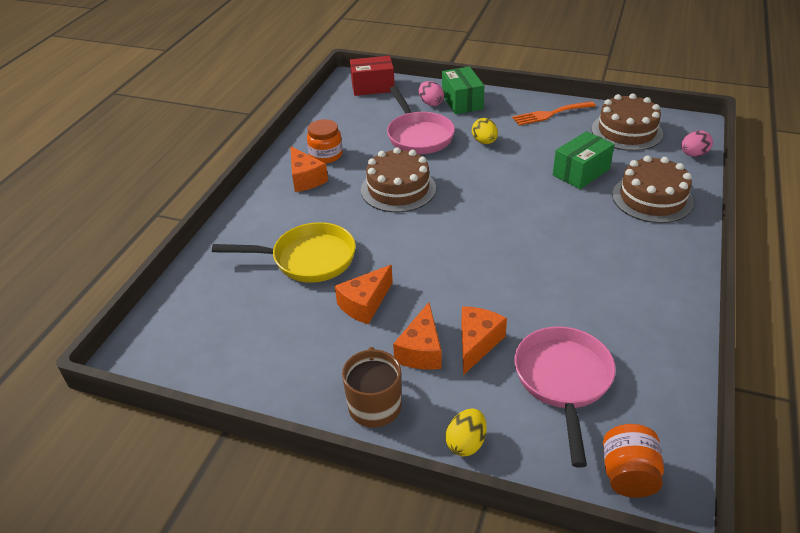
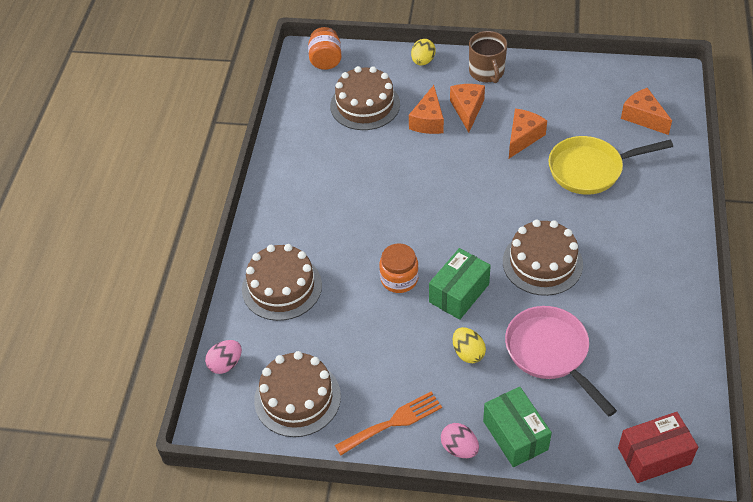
camera: 170 degrees right, 10 degrees up
orange cheese [291,147,328,192] -> orange cheese moved to [621,88,672,135]
orange jar [307,119,343,163] -> orange jar moved to [379,243,419,293]
pink egg [419,81,444,106] -> pink egg moved to [441,423,479,458]
pink pan [514,326,616,468] -> brown cake [330,66,400,130]
green box [553,131,615,189] -> green box moved to [429,248,491,320]

